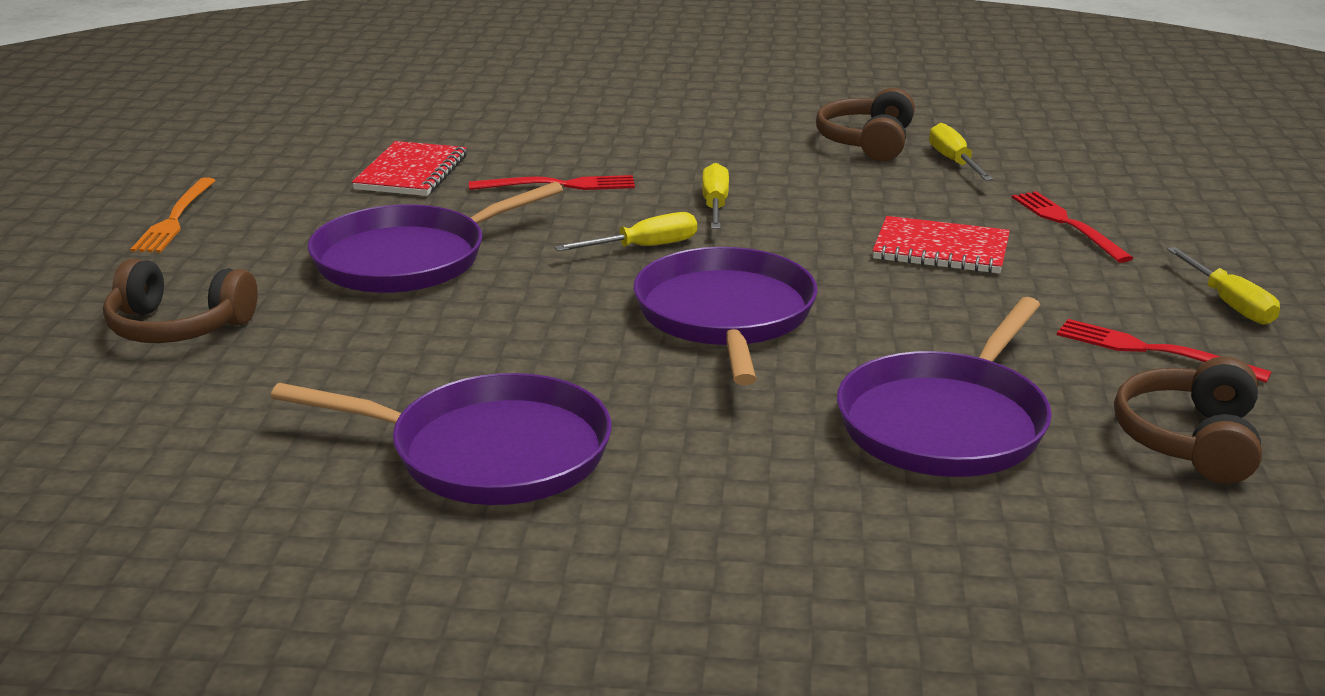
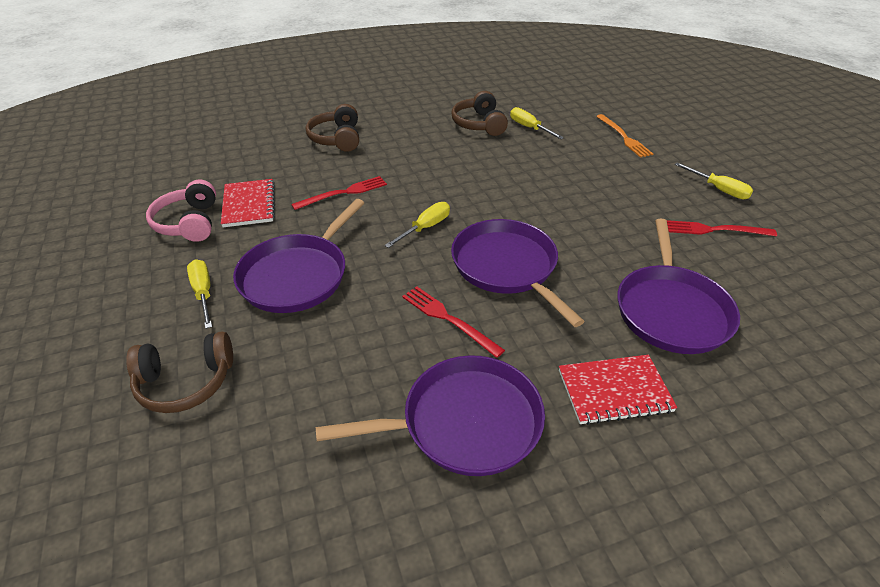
camera: 25 degrees left, 15 degrees up
orange fork [130,177,216,253] -> orange fork moved to [596,114,653,158]
yellow screwdriver [702,163,729,229] -> yellow screwdriver moved to [187,259,212,329]
red notebook [873,216,1010,274] -> red notebook moved to [559,355,677,425]
red fork [1012,191,1133,263] -> red fork moved to [402,286,505,358]
brown headphones [1114,357,1262,484] -> brown headphones moved to [306,104,359,152]
none -> pink headphones [146,180,216,242]

